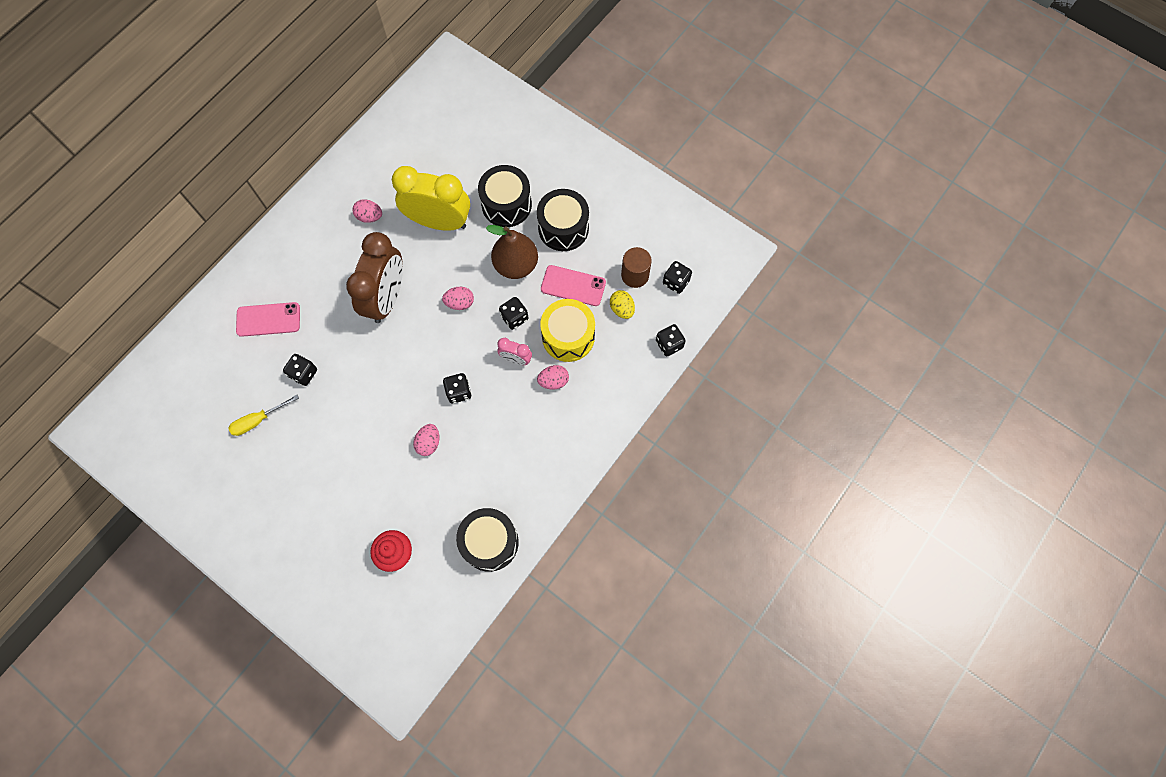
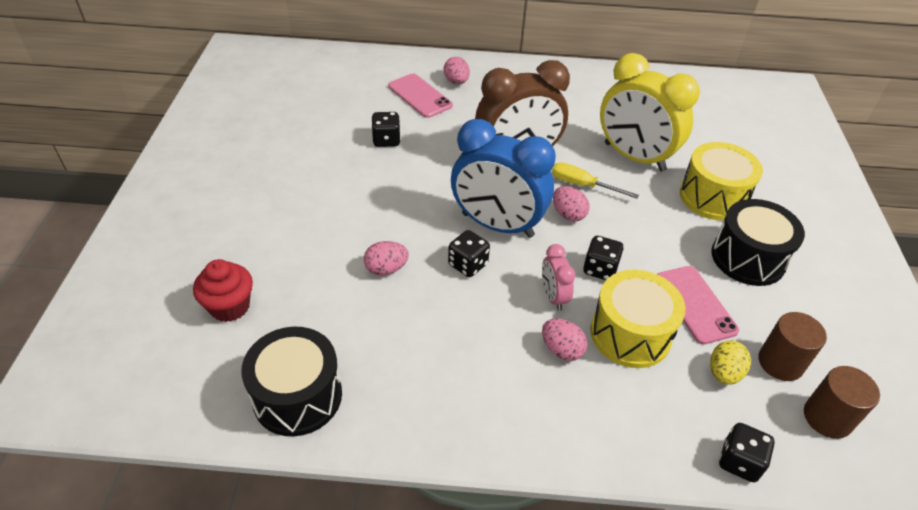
camera: 55 degrees right, 25 degrees down
yellow screwdriver [228,395,299,436] -> yellow screwdriver moved to [552,162,639,199]
pink egg [353,199,382,223] -> pink egg moved to [444,57,470,85]
yellow clock [392,166,470,231] -> yellow clock turned 150 degrees clockwise [600,53,700,171]
black drum [478,165,532,227] -> yellow drum [680,142,763,221]
brown pear [486,225,538,279] -> none
black dice [663,261,692,294] -> brown cylinder [804,366,880,439]
none -> blue clock [451,119,556,238]

